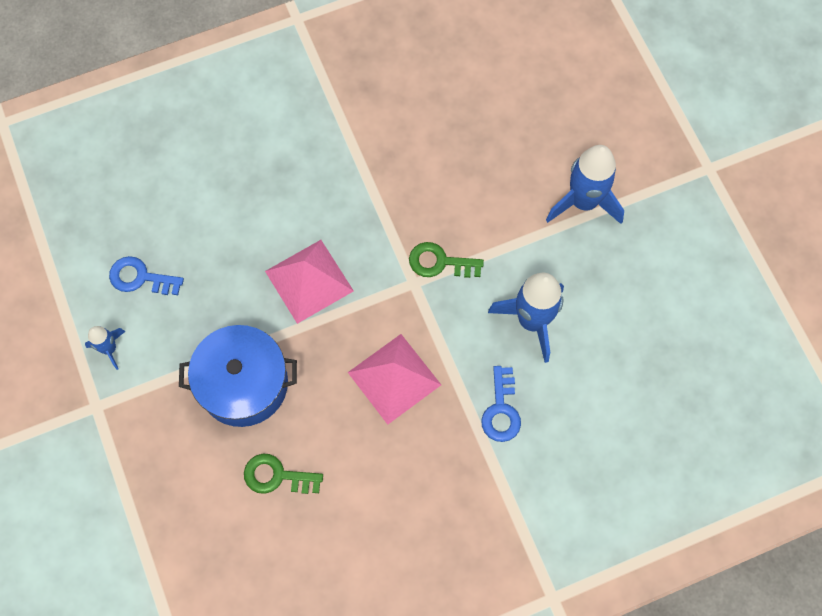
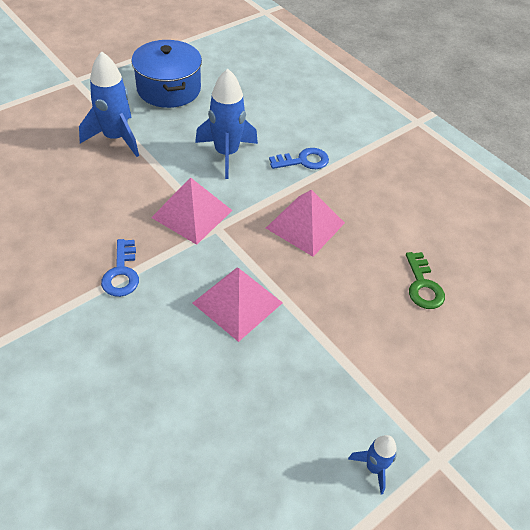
camera: 110 degrees left, 20 degrees down
blue key [109,256,184,295] -> blue key moved to [101,239,139,297]
blue pot [179,325,297,427] -> blue pot moved to [131,40,202,108]
green key [409,242,484,278] -> pink pyramid [151,177,233,245]

